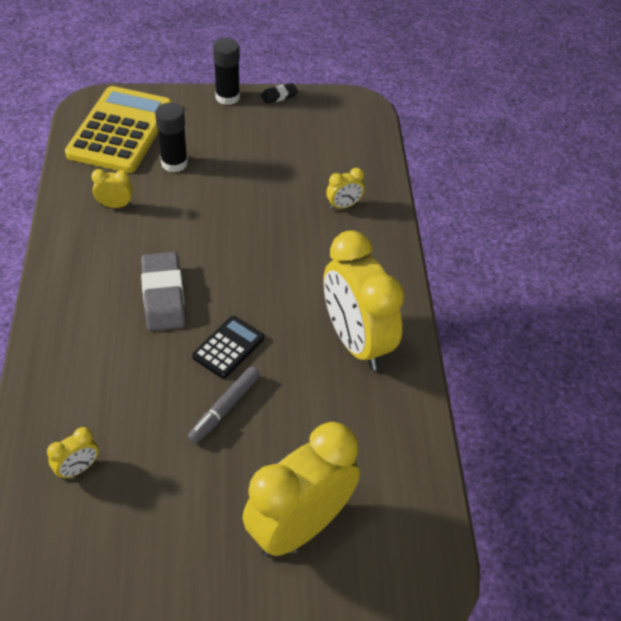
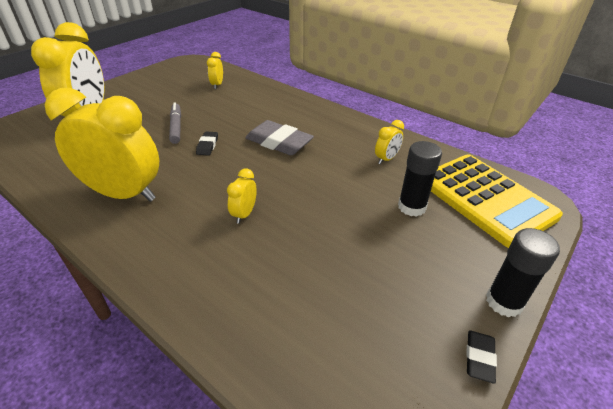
camera: 135 degrees right, 10 degrees down
black calculator [192,316,264,379] -> black eraser [196,132,218,155]
yellow clock [326,168,364,210] -> yellow clock moved to [227,168,257,224]

